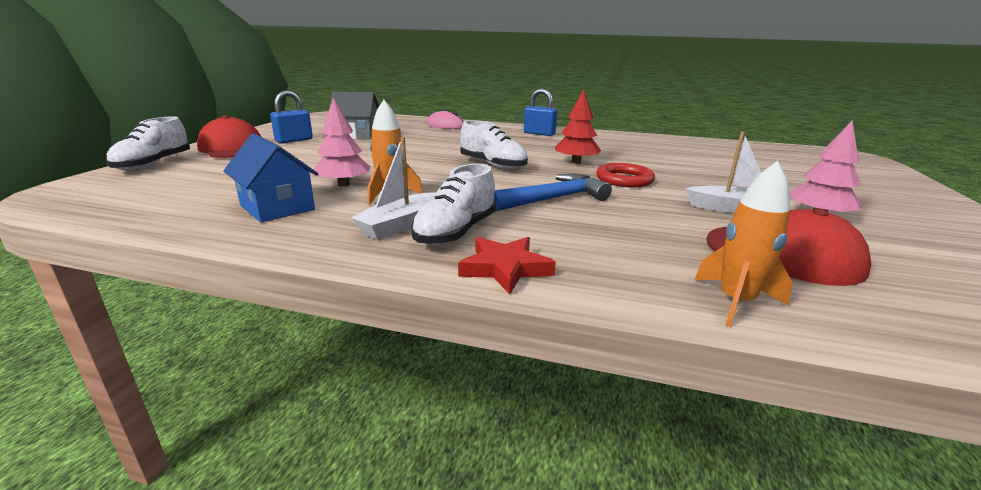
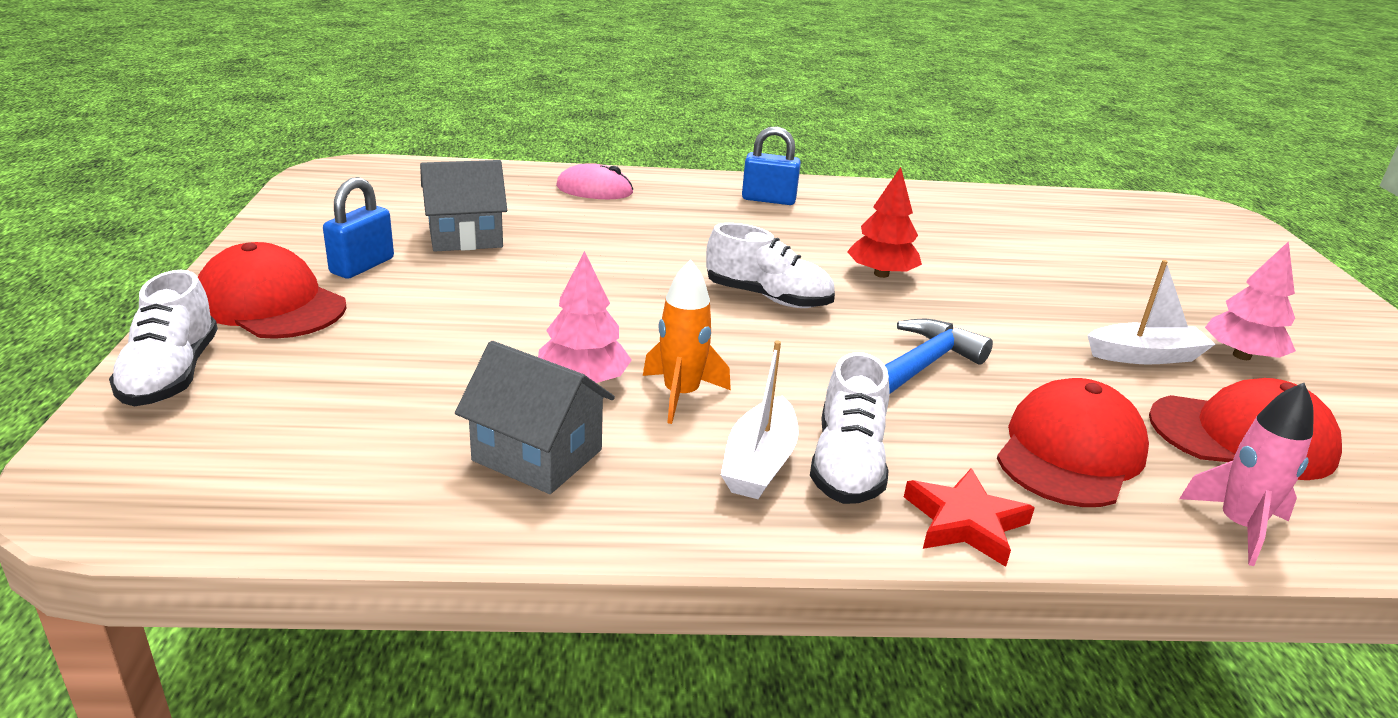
camera: 20 degrees left, 5 degrees up
blue house [223,134,318,223] -> grey house [455,341,615,494]
red ring [596,163,655,187] -> none
orange rocket [695,161,793,327] -> pink rocket [1179,383,1314,566]
none -> red cap [997,378,1149,507]

